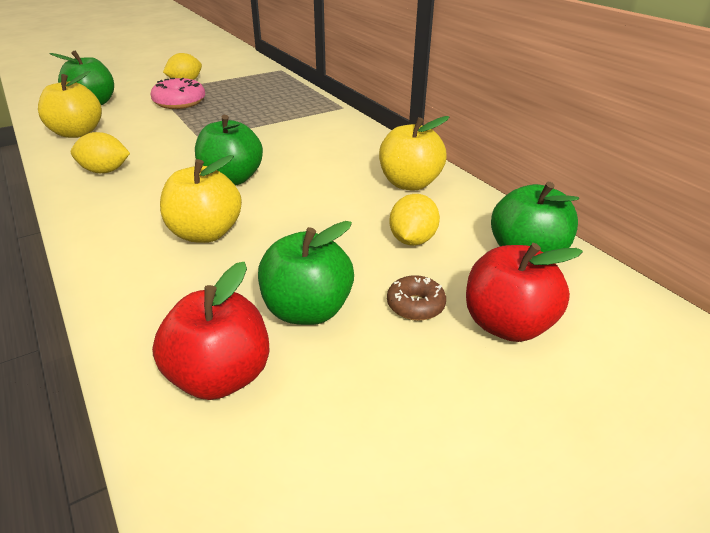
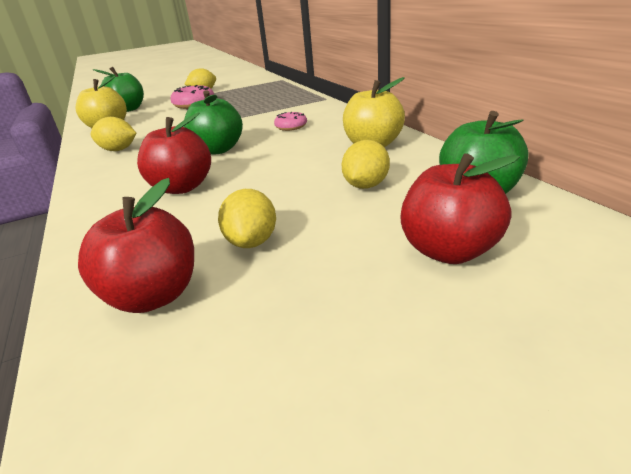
camera: 10 degrees right, 5 degrees down
yellow apple [160,155,242,243] -> red apple [137,112,211,194]
green apple [258,221,354,325] -> yellow lemon [218,189,276,248]
brown donut [387,275,446,321] -> none
none -> pink donut [274,112,307,131]

